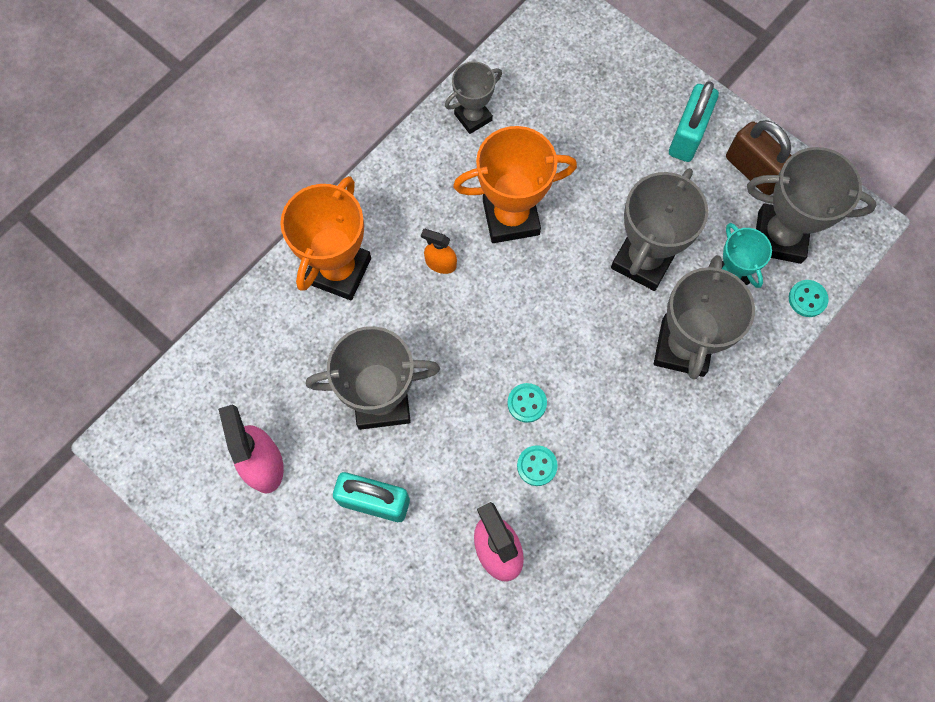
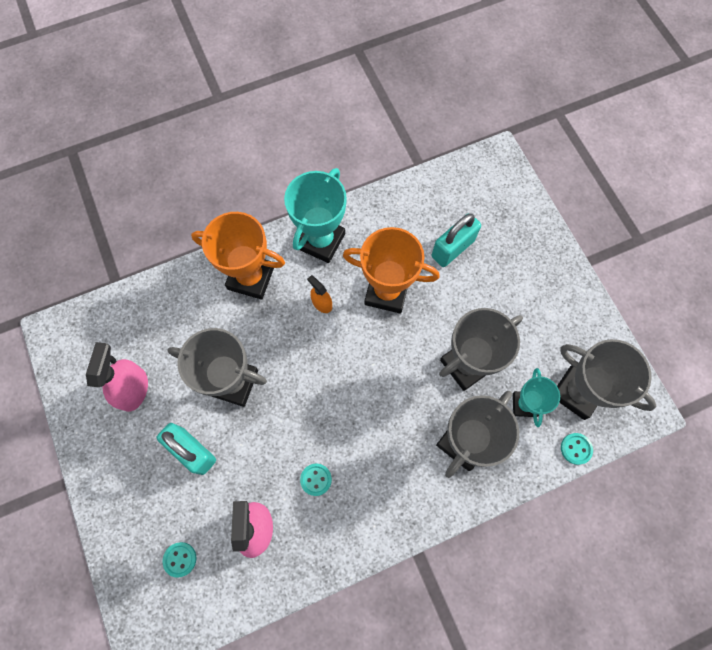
camera: 25 degrees right, 0 degrees up
orange trophy [280,176,371,300] -> orange trophy turned 60 degrees clockwise [191,212,285,300]
grey trophy [445,62,502,134] -> none
turquoise button [507,383,547,423] -> turquoise button moved to [163,542,196,578]
turquoise padlock [669,81,719,162] -> turquoise padlock moved to [432,213,481,267]
brown padlock [726,120,791,195] -> none
none -> turquoise trophy [284,168,347,263]

